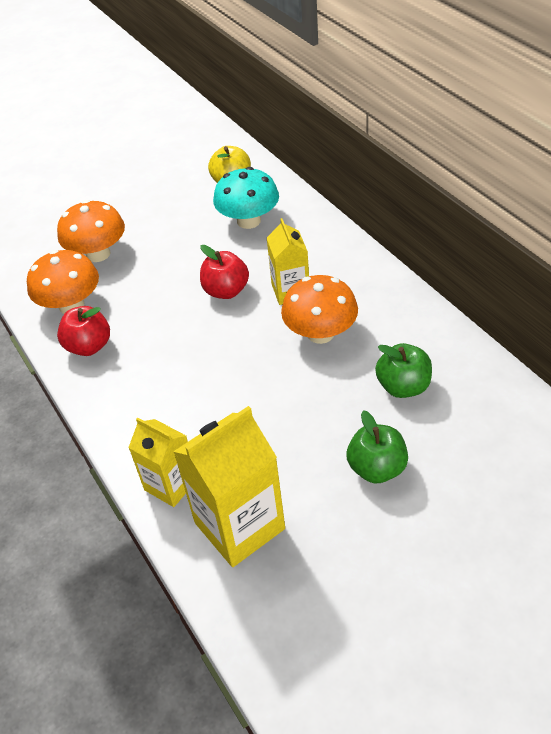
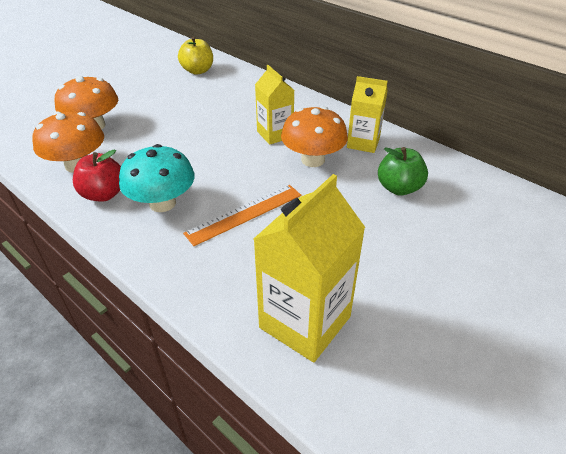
camera: 20 degrees left, 5 degrees down
yellow carton [128,417,188,507] -> yellow carton moved to [347,76,388,153]
red apple [200,245,249,299] -> none
turquoise mushroom [213,167,279,229] -> turquoise mushroom moved to [119,144,195,212]
green apple [347,410,408,483] -> none
none -> orange ruler [183,185,301,246]

